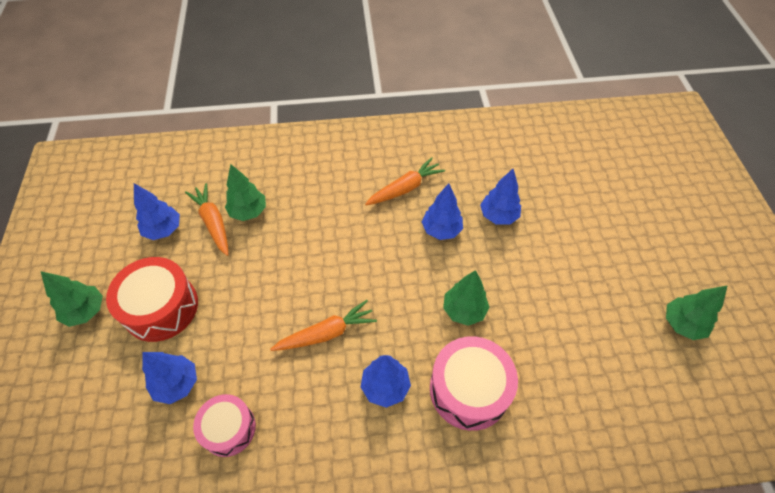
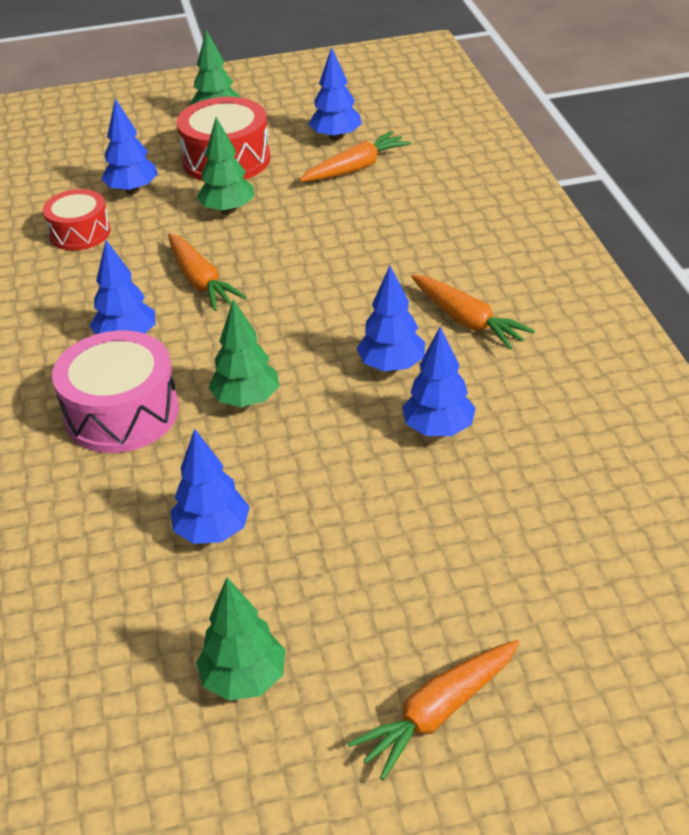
camera: 85 degrees right, 15 degrees down
pink drum [193,394,256,457] -> red drum [43,189,111,251]
green tree [225,164,266,221] -> green tree moved to [197,117,254,215]
none -> blue tree [170,429,250,544]
none -> orange carrot [347,640,519,780]

